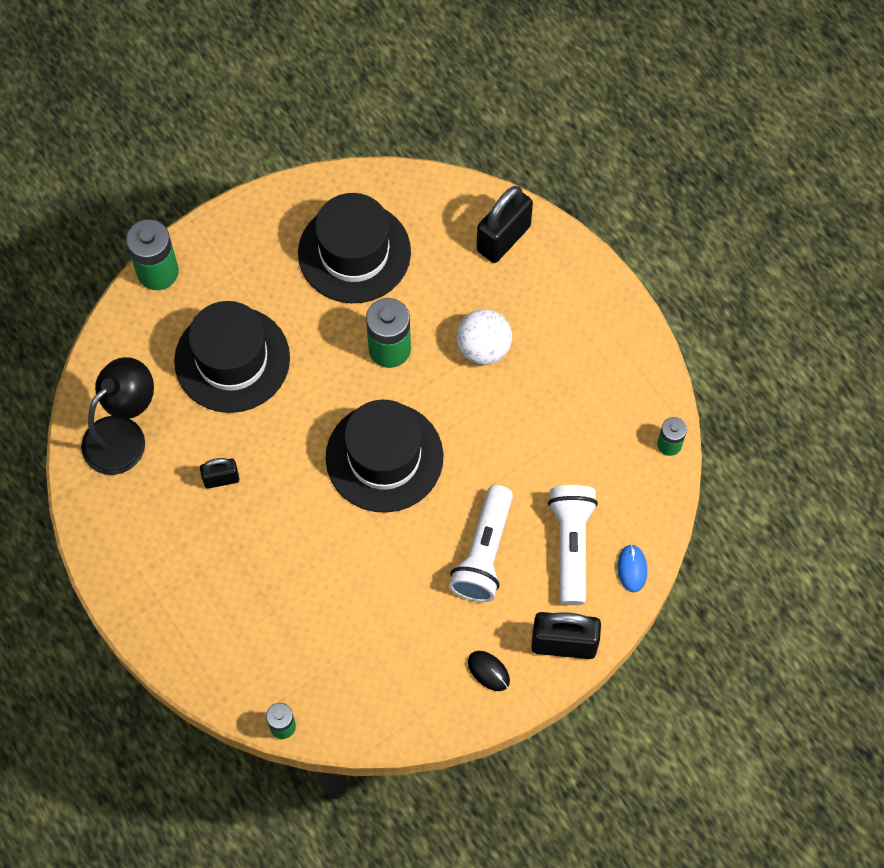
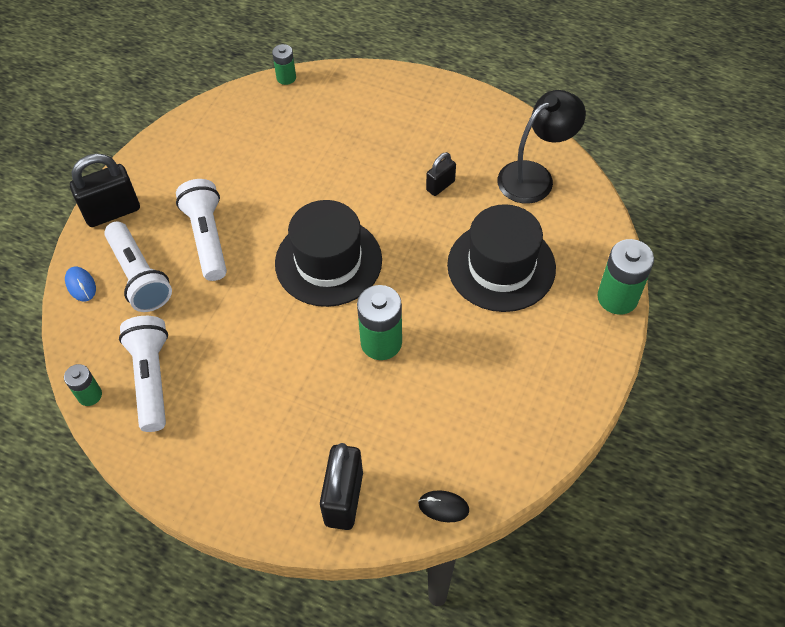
camera: 150 degrees right, 10 degrees down
black lamp [81,357,154,475] -> black lamp turned 135 degrees counterclockwise [497,90,586,204]
black hat [298,193,411,303] -> none
white ball [456,309,512,365] -> none
black mouse [468,651,510,691] -> black mouse moved to [419,490,469,522]
none -> white flashlight [119,316,168,432]

